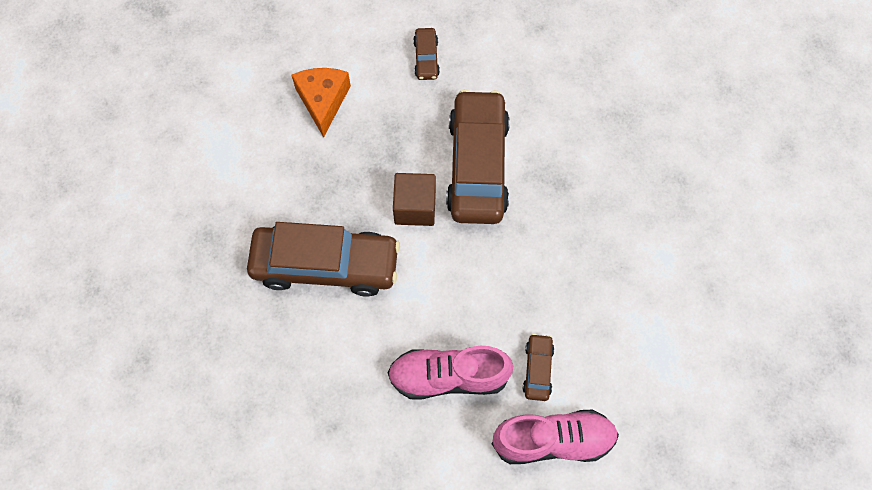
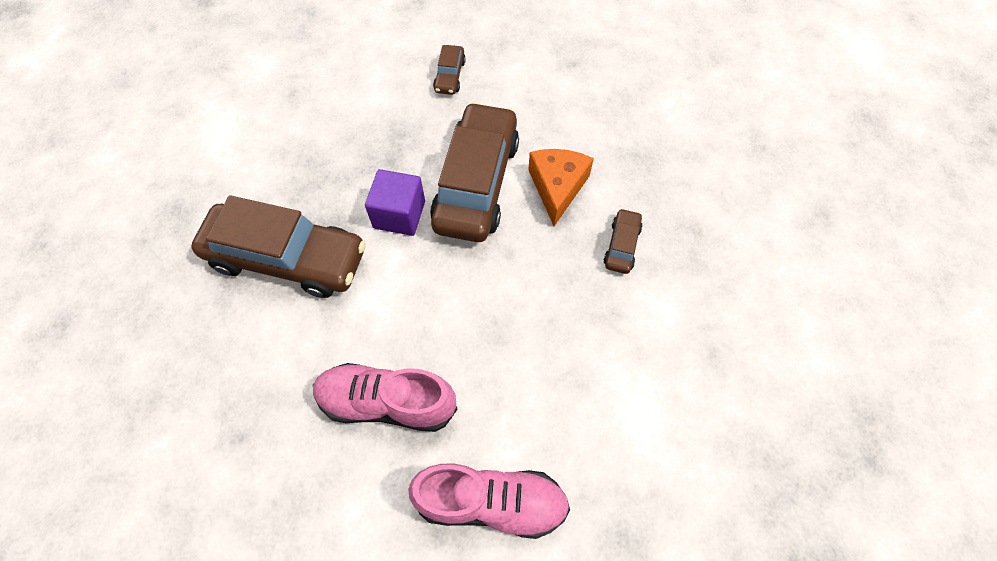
camera: 10 degrees right, 5 degrees down
orange cheese [292,68,351,138] -> orange cheese moved to [528,149,594,226]
brown cube [393,173,436,226] -> purple cube [365,169,425,236]
brown car [523,334,554,401] -> brown car moved to [604,208,643,274]

